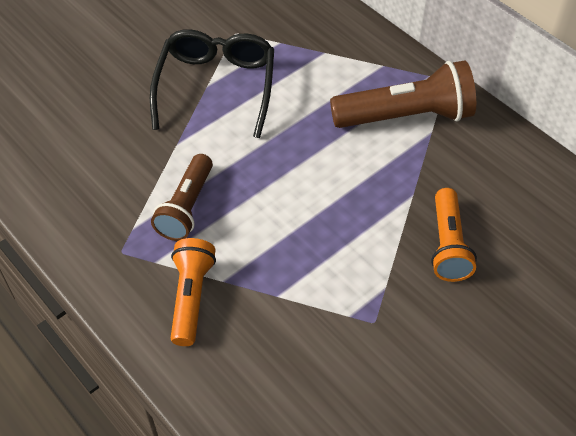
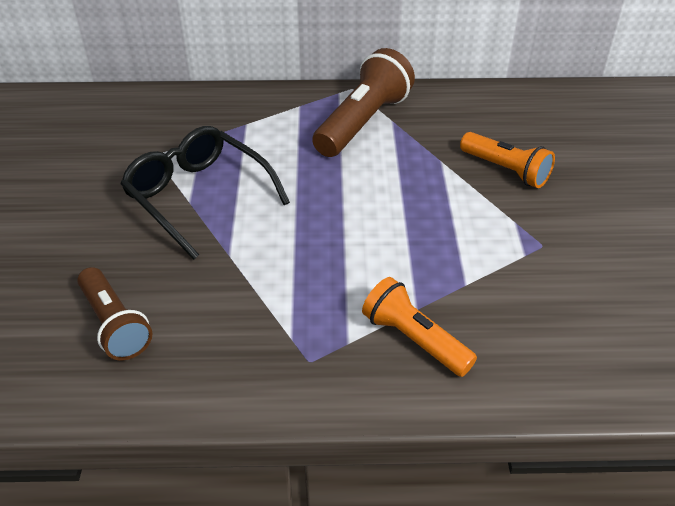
camera: 50 degrees left, 10 degrees down
brown flashlight [151,154,213,241] -> brown flashlight moved to [77,267,152,360]

